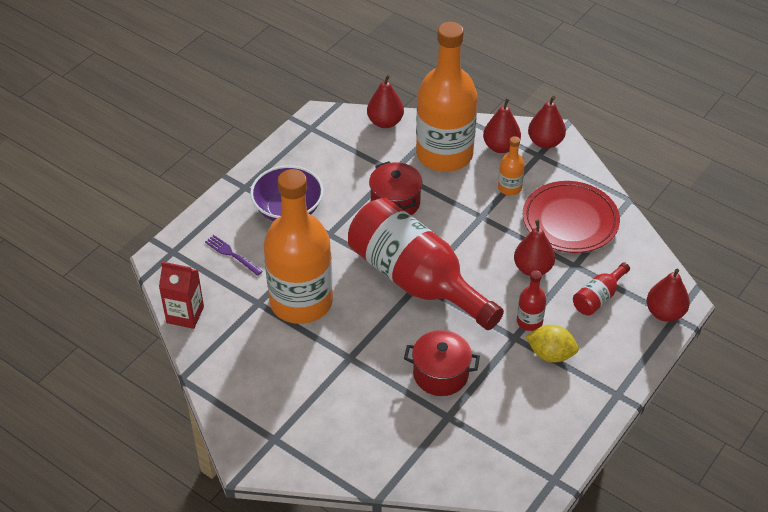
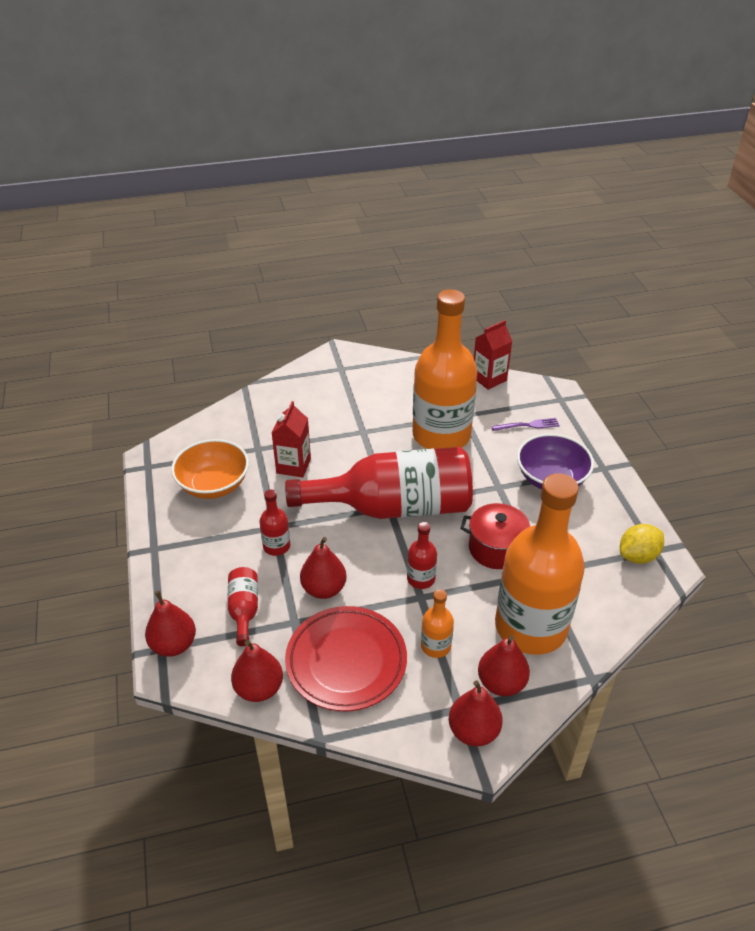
camera: 130 degrees right, 5 degrees down
red pear [367,74,404,128] -> red pear moved to [231,640,283,702]
red pot [404,330,480,396] -> red carton [272,401,311,478]
yellow lemon [525,325,579,362] -> yellow lemon moved to [620,524,664,564]
none -> orange bowl [171,439,249,499]
none -> red bottle [407,522,437,589]

